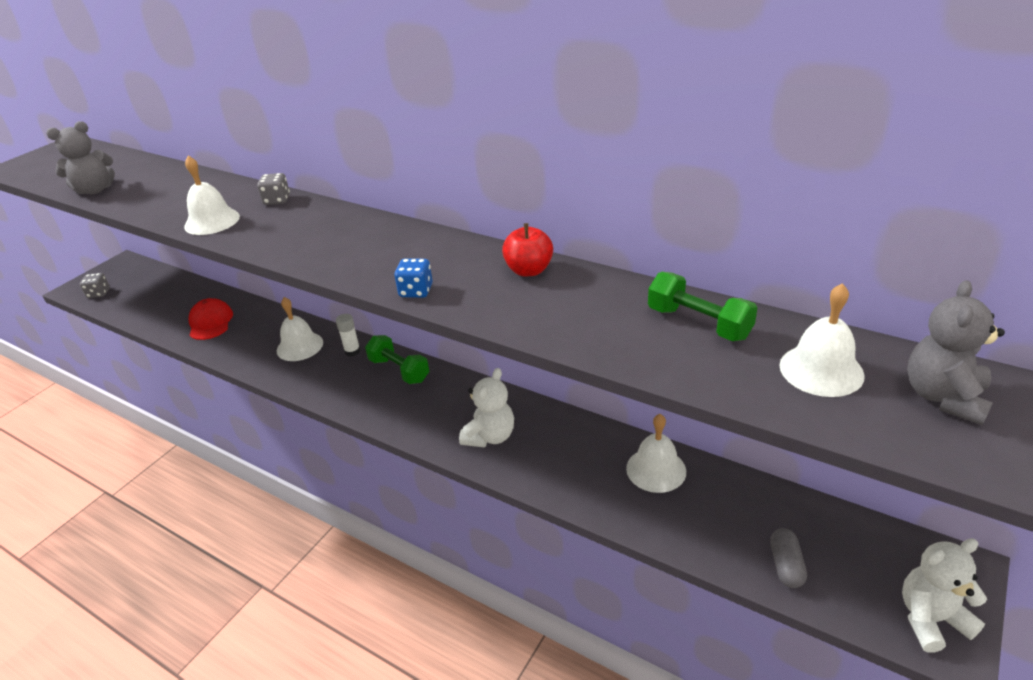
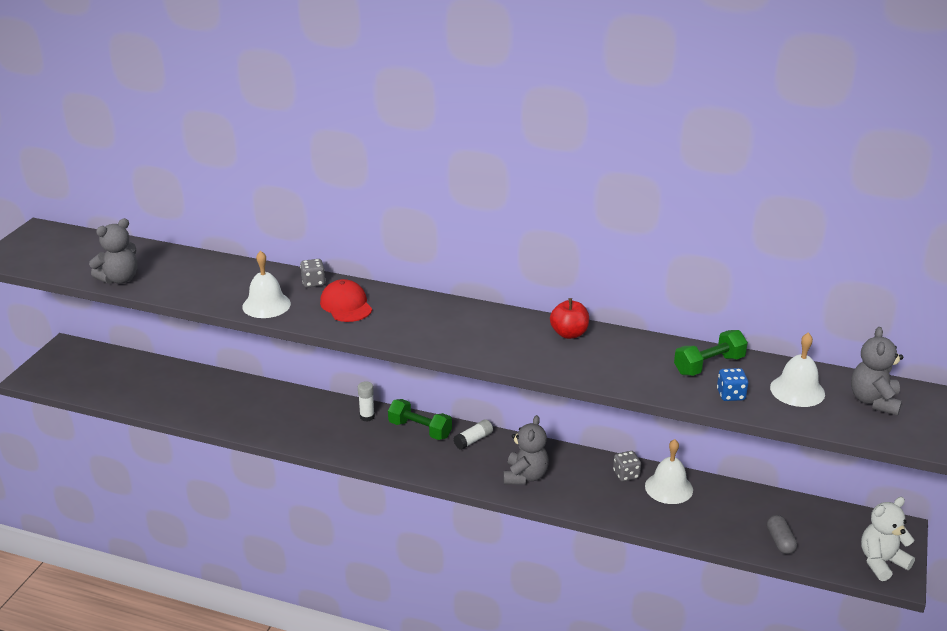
camera: 15 degrees left, 5 degrees down
grey dice [80,273,110,298] -> grey dice moved to [613,451,641,482]
red cap [188,298,233,340] -> red cap moved to [320,279,372,322]
white bell [277,297,323,361] -> none
blue dice [394,258,433,298] -> blue dice moved to [717,368,748,401]
white teddy bear [459,368,514,447] -> grey teddy bear [504,415,549,485]
green dumbbell [648,272,758,341] -> green dumbbell turned 60 degrees counterclockwise [674,330,748,376]
none -> white glue stick [453,419,493,450]

